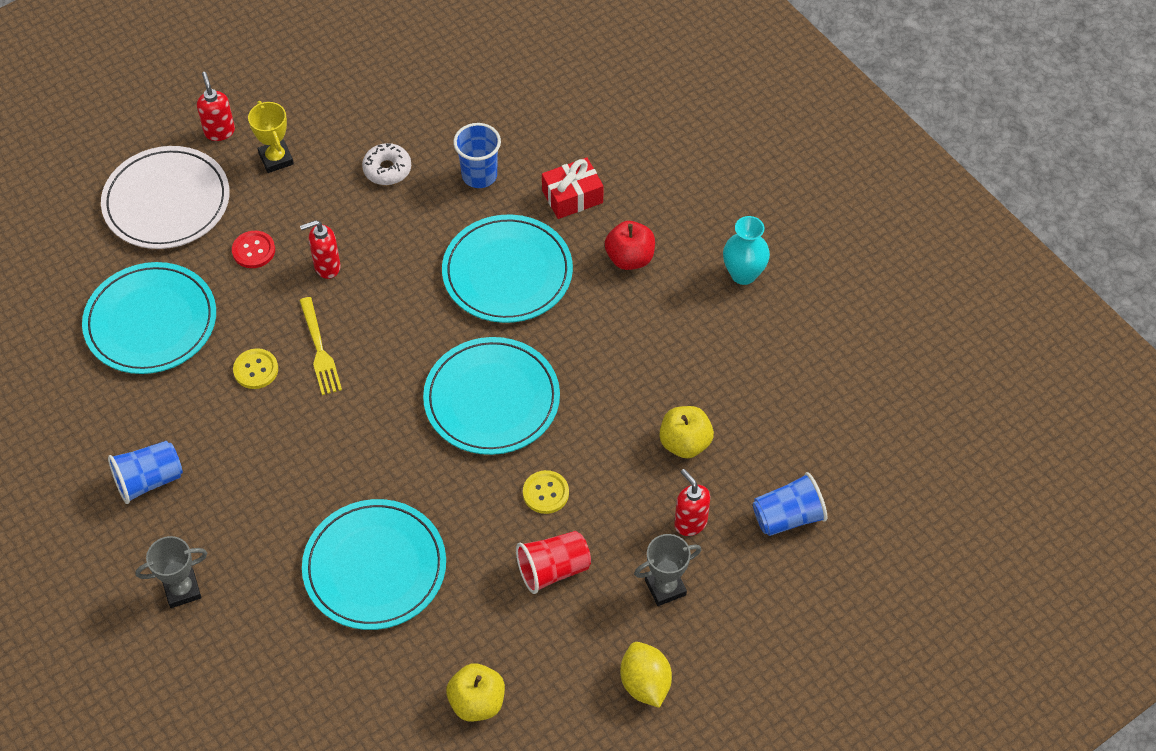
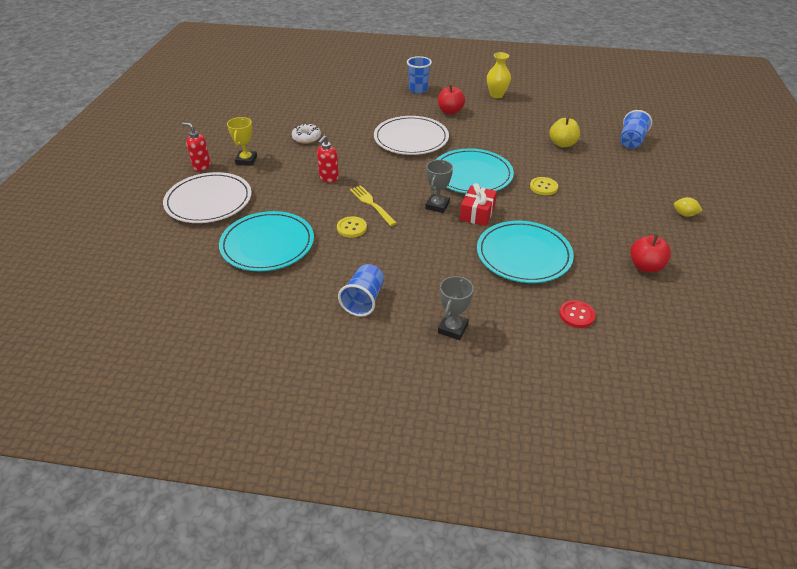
camera: 45 degrees left, 15 degrees down
red button [232,231,275,268] -> red button moved to [559,300,596,328]
yellow trophy [248,101,294,173] -> yellow trophy turned 75 degrees clockwise [227,117,257,166]
yellow fork [299,297,342,395] -> yellow fork turned 150 degrees counterclockwise [350,185,397,226]
turquoise plate [442,215,573,323] -> white plate [374,116,449,155]
yellow apple [446,663,505,721] -> red apple [630,235,671,273]
blue cup [454,123,501,188] -> blue cup moved to [407,56,432,93]
red cup [516,531,591,594] -> none
red gift [542,157,604,219] -> red gift moved to [460,183,497,226]
yellow lemon [620,642,672,708] -> yellow lemon [674,197,703,217], size x0.63
grey trophy [634,534,701,606] -> grey trophy moved to [425,160,453,213]
red soap dispenser [674,469,710,536] -> none
turquoise vase [723,216,770,285] -> yellow vase [487,52,511,98]

